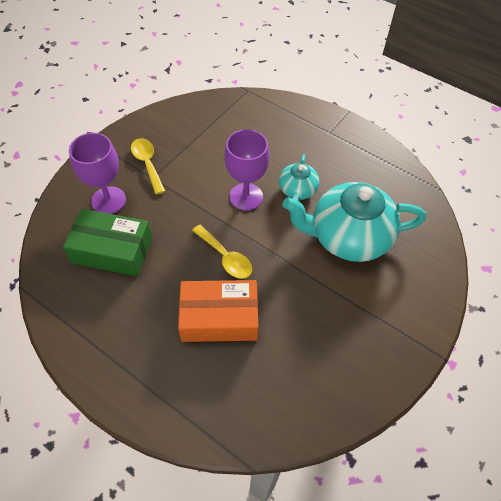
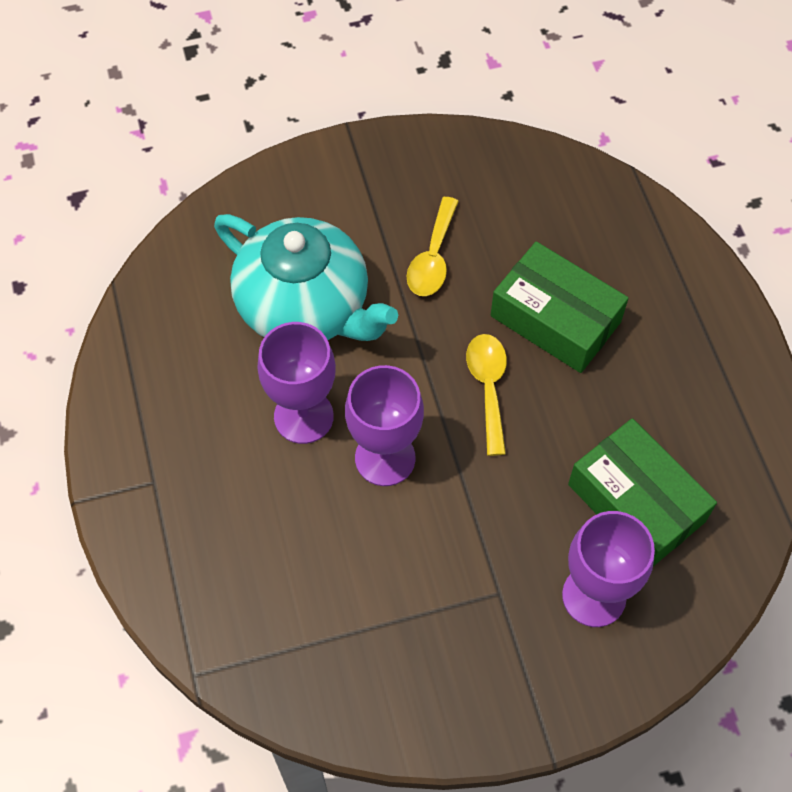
camera: 140 degrees left, 5 degrees up
yellow spoon [131,138,165,194] -> yellow spoon moved to [406,197,459,296]
orange box [178,280,258,342] -> green box [491,241,629,373]
turquoise teapot [279,154,319,202] -> purple goblet [257,322,336,444]

